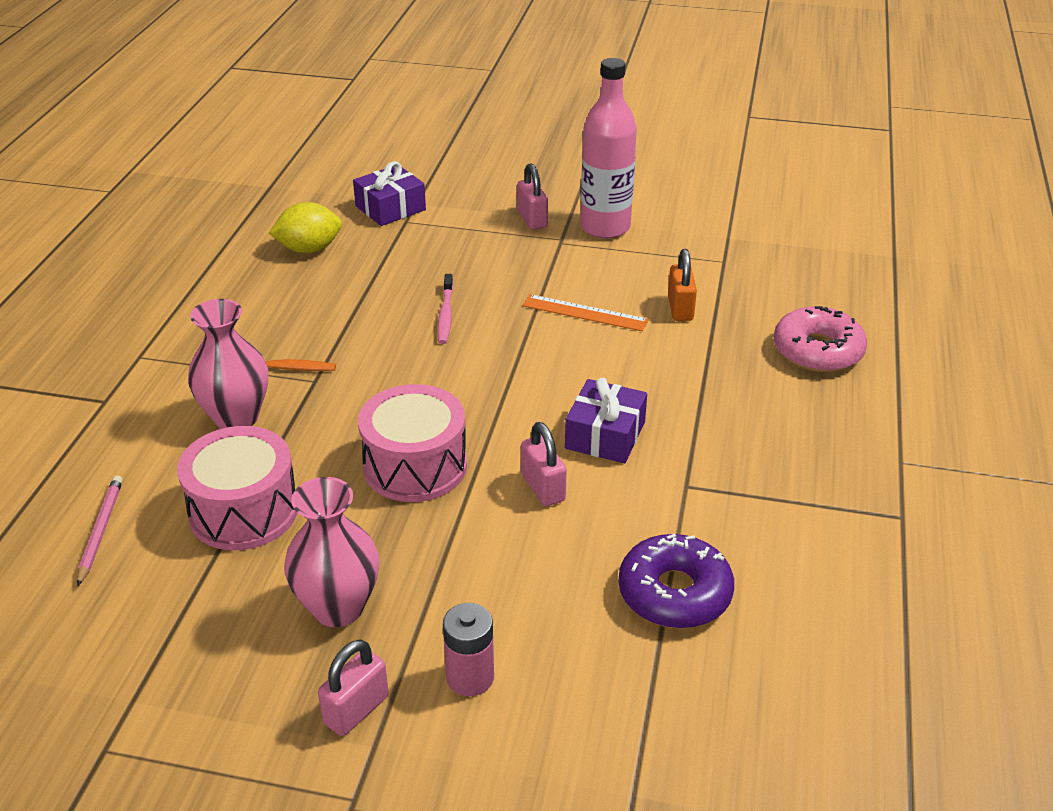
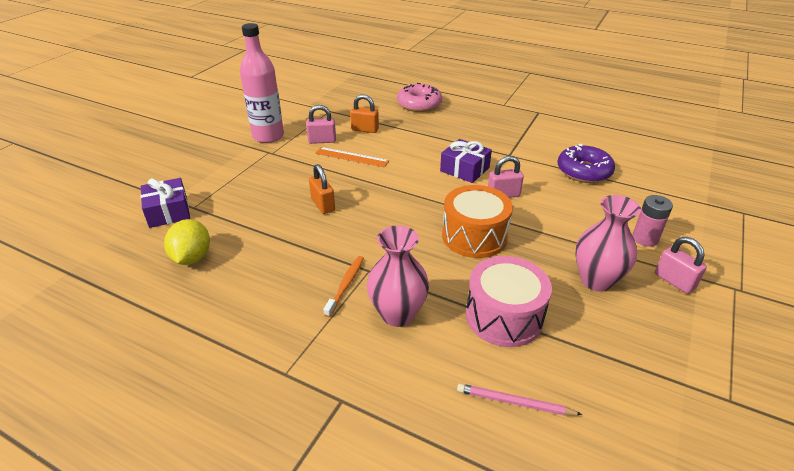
camera: 75 degrees left, 0 degrees up
pink drum [358,384,467,502] -> orange drum [442,185,513,258]
pink toothbrush [437,274,453,344] -> orange padlock [309,164,335,214]
pink padlock [517,163,548,230] -> pink padlock moved to [306,105,336,144]
orange ruler [523,294,649,331] -> orange ruler turned 75 degrees clockwise [315,147,389,167]

